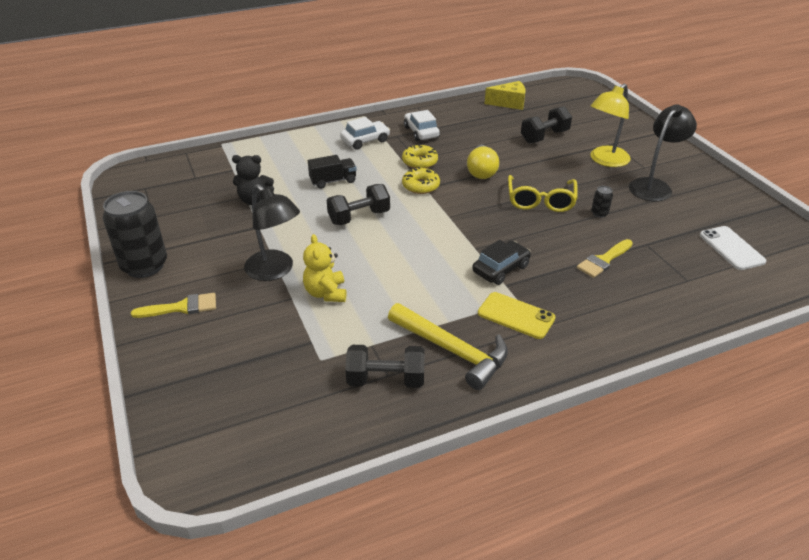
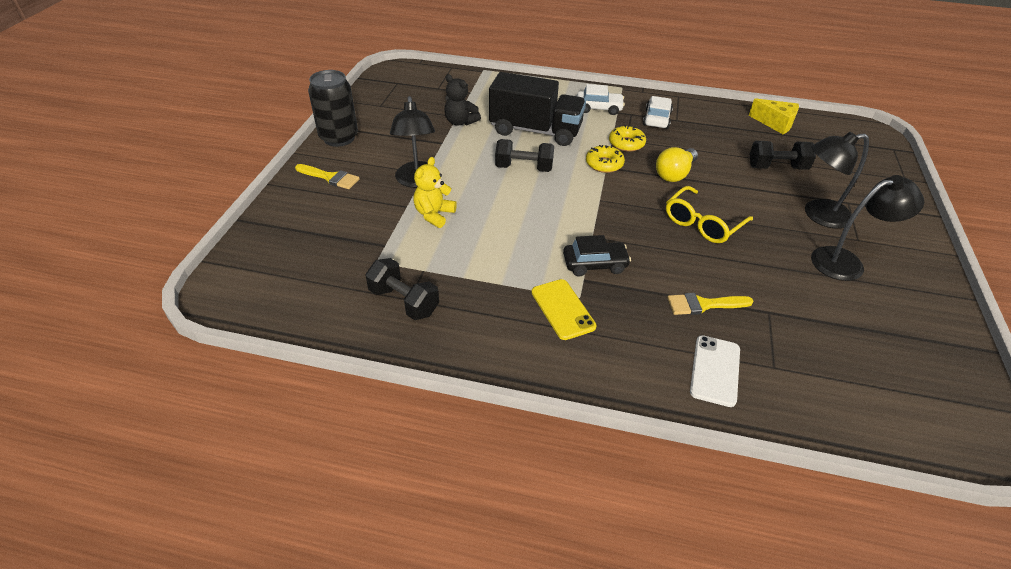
camera: 35 degrees right, 5 degrees up
black truck [308,155,356,189] -> black truck [489,72,586,146], size x2.07
yellow hammer [388,303,508,390] -> none
yellow lamp [590,84,631,167] -> black lamp [805,132,869,229]
black can [591,186,613,218] -> none
white phone [700,226,766,270] -> white phone moved to [690,335,740,407]

